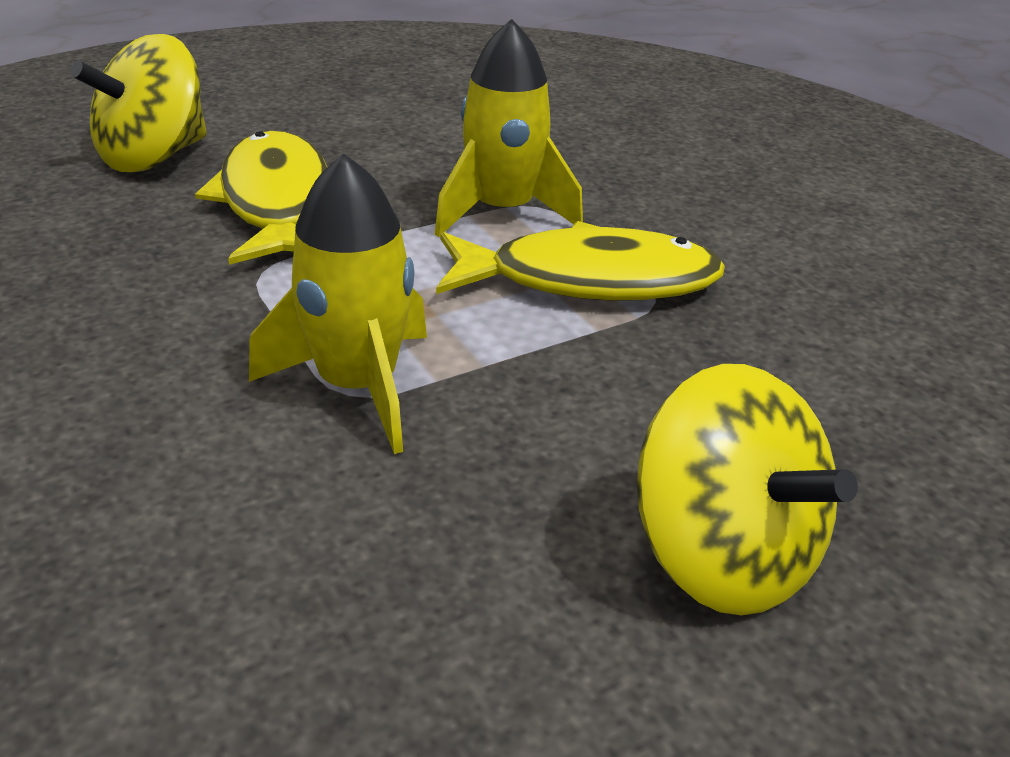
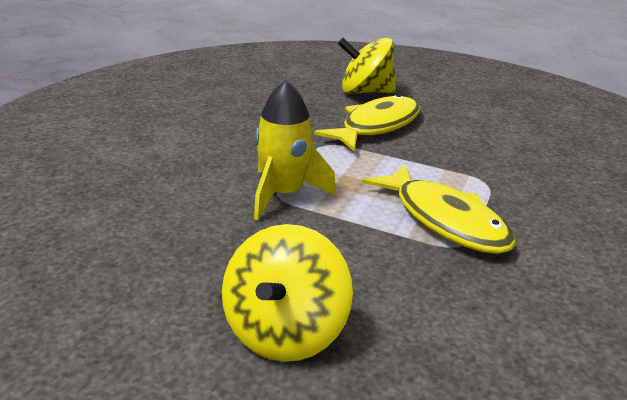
camera: 55 degrees right, 5 degrees down
yellow rocket [435,19,583,237] -> none

